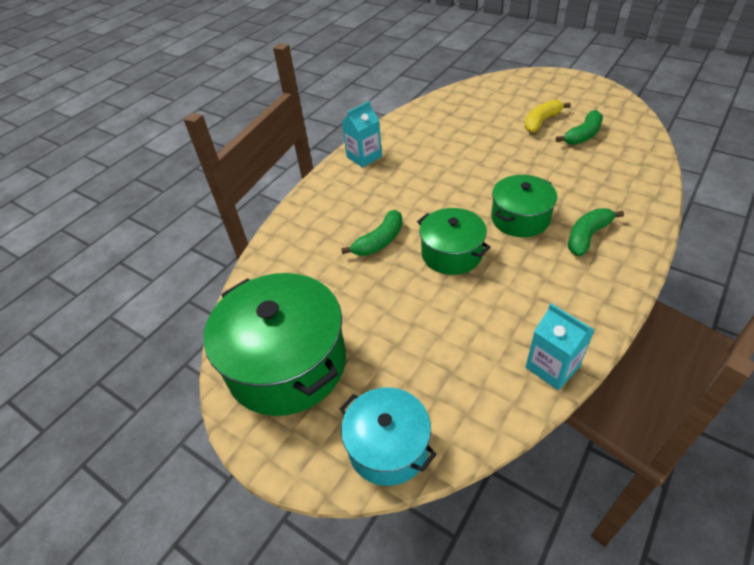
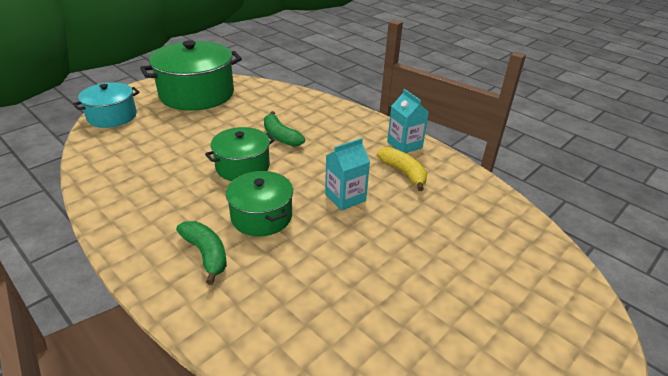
camera: 95 degrees right, 10 degrees down
yellow banana [525,99,571,133] -> yellow banana moved to [377,147,427,191]
turquoise carton [526,304,594,390] -> turquoise carton moved to [325,138,370,211]
green banana [556,110,603,145] -> none

